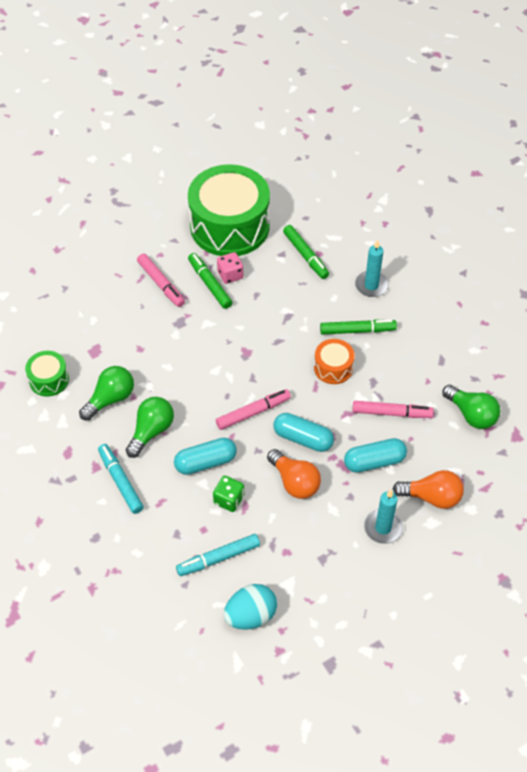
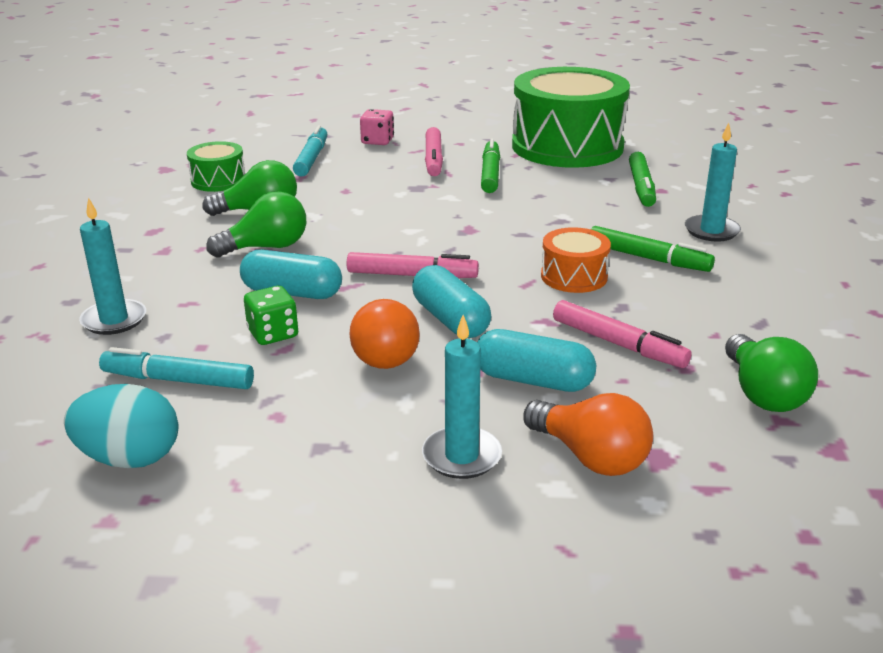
camera: 35 degrees right, 25 degrees down
turquoise marker [98,444,144,514] -> turquoise marker moved to [293,125,327,177]
pink dice [217,252,243,284] -> pink dice moved to [360,109,394,145]
none -> turquoise candle [79,197,146,335]

